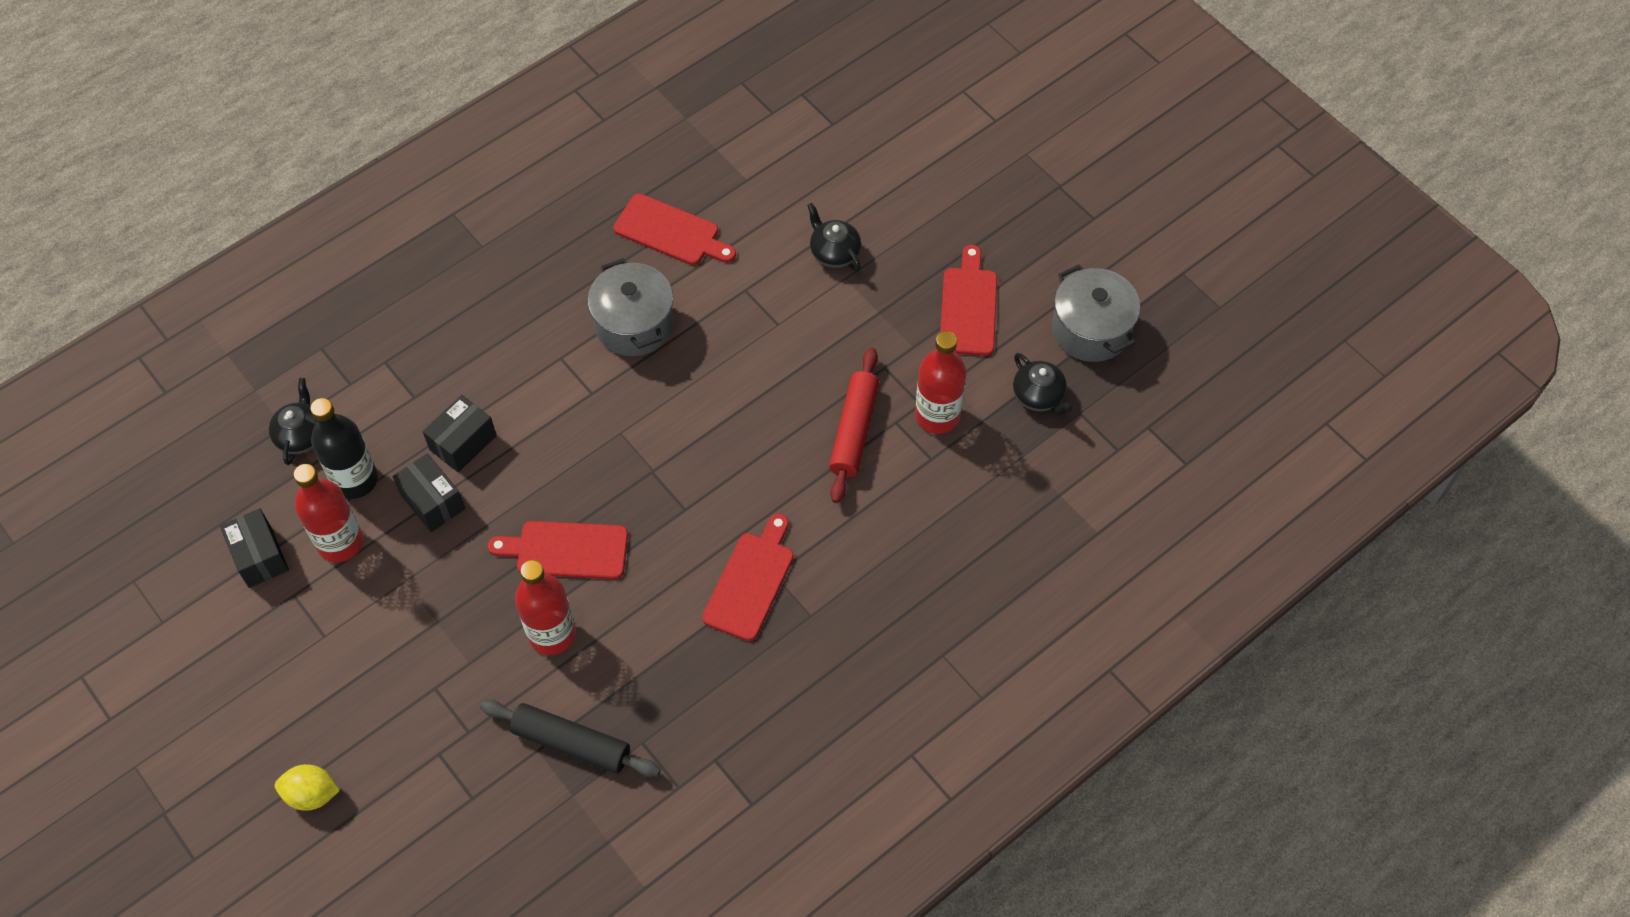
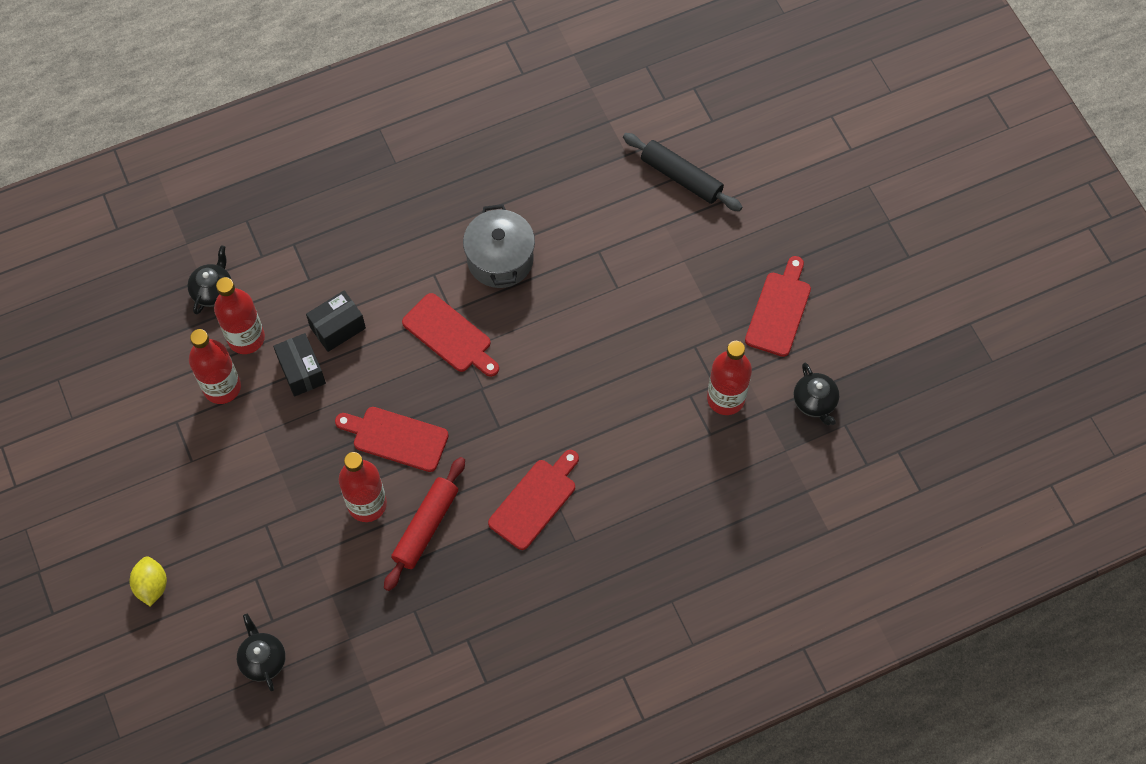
camera: 15 degrees right, 5 degrees up
black box [220,508,289,588] -> none
yellow lemon [275,764,340,811] -> yellow lemon turned 60 degrees clockwise [129,556,167,606]
black bottle [310,398,378,499] -> red bottle [214,277,265,354]
black rolling pin [480,700,661,777] -> black rolling pin moved to [623,133,742,211]
red cutting board [613,194,736,265] -> red cutting board moved to [402,293,499,377]
black teapot [807,203,861,271] -> black teapot moved to [237,614,286,691]
red rolling pin [829,348,879,503] -> red rolling pin moved to [384,457,465,591]
grey pot [1052,264,1140,362] -> none

